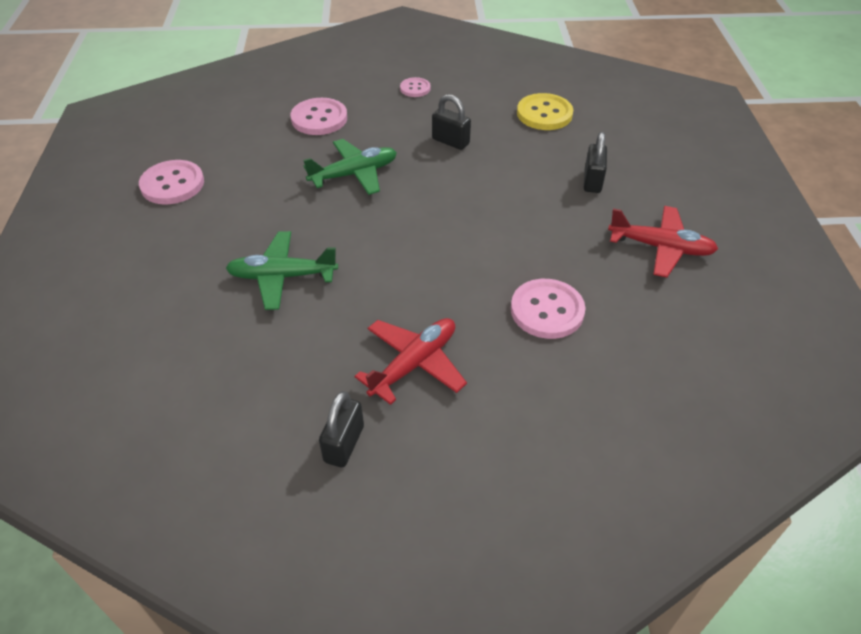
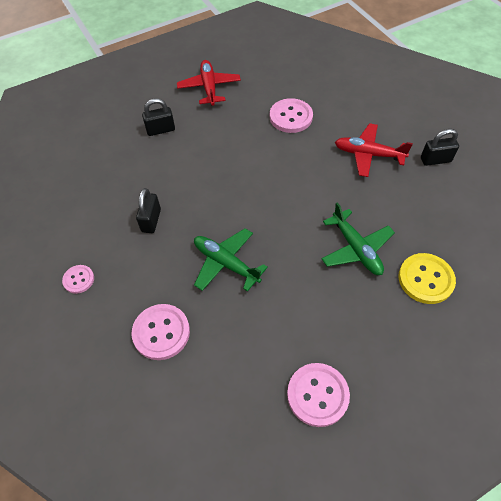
camera: 115 degrees left, 10 degrees up
yellow button [517,93,573,130] -> yellow button moved to [398,253,456,304]

